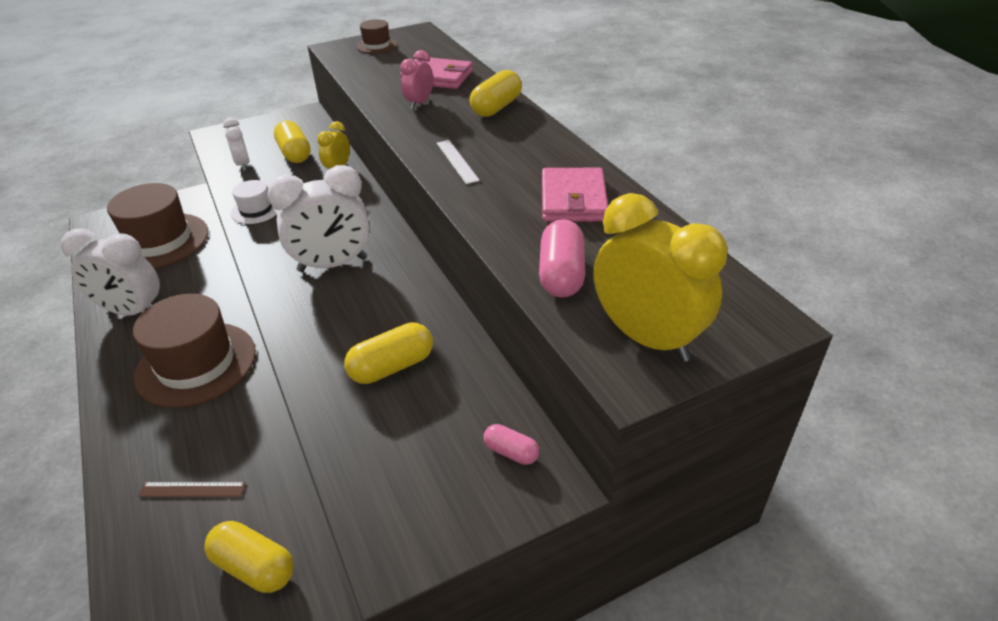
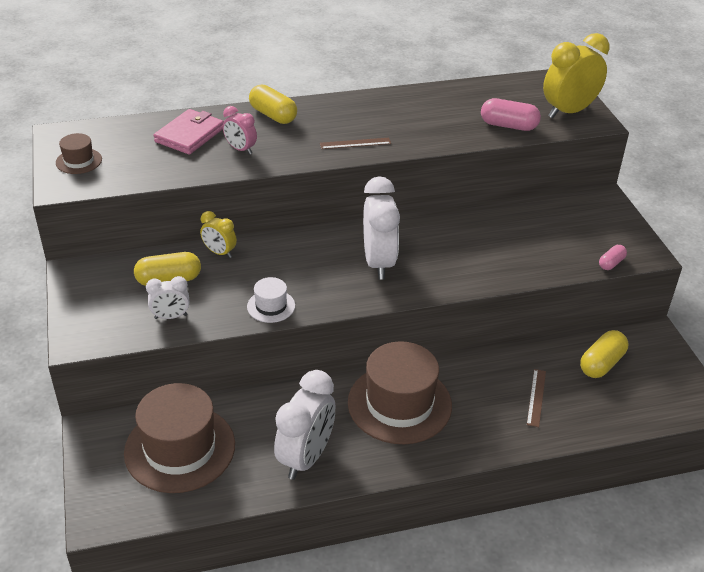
camera: 80 degrees left, 0 degrees up
yellow capsule [344,322,433,384] -> none
white ruler [437,140,480,184] -> brown ruler [320,138,391,149]
pink capsule [483,424,540,465] -> pink capsule moved to [599,245,627,270]
pink wallet [542,168,608,221] -> none

